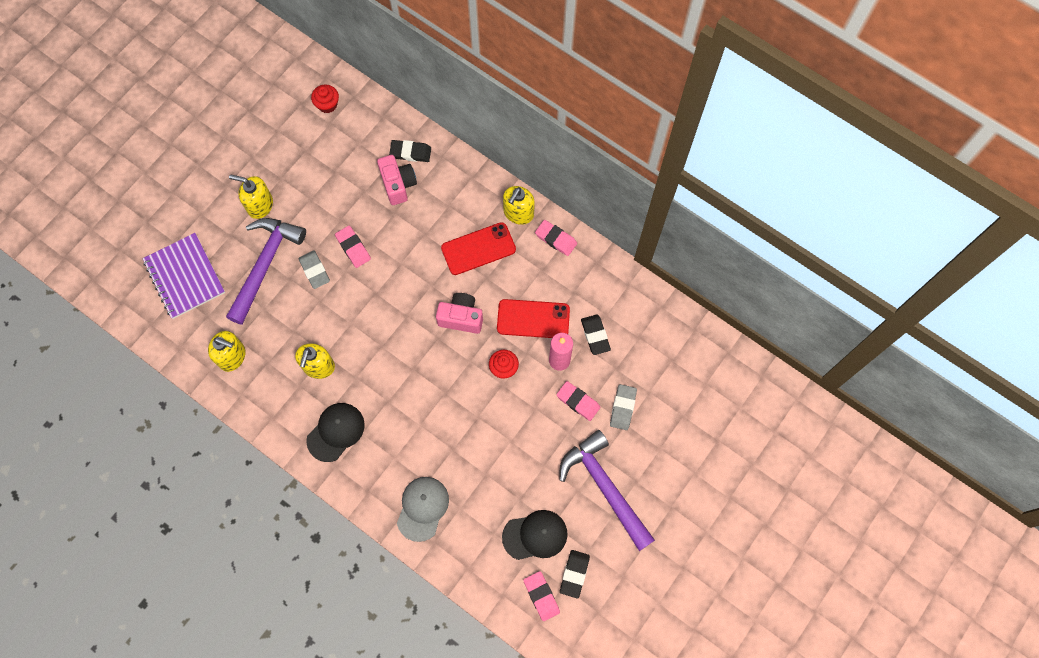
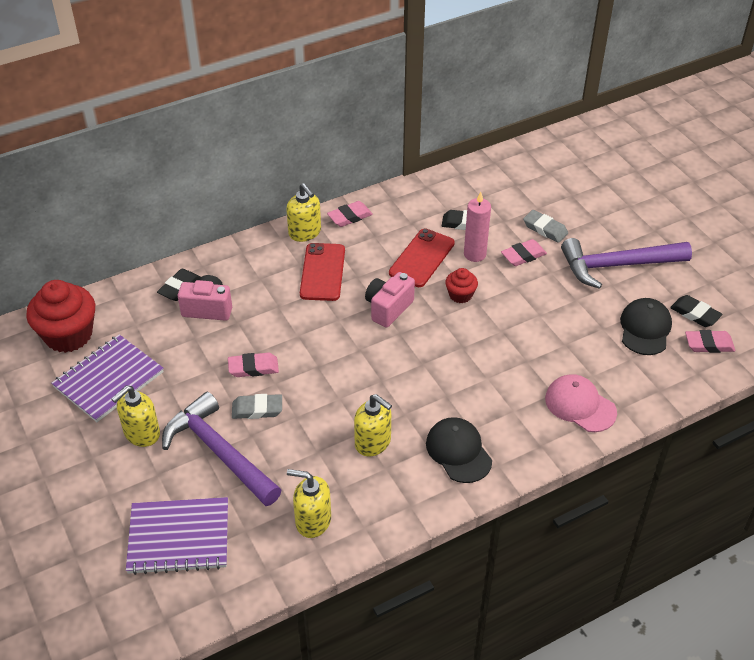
camera: 65 degrees left, 25 degrees down
yellow soap dispenser [208,331,245,372] -> yellow soap dispenser turned 120 degrees counterclockwise [287,469,331,538]
red cupcake [311,85,339,113] -> red cupcake [26,280,95,353], size x1.98
grey cap [397,477,449,542] -> pink cap [545,374,617,432]
none -> purple notebook [51,334,164,422]

